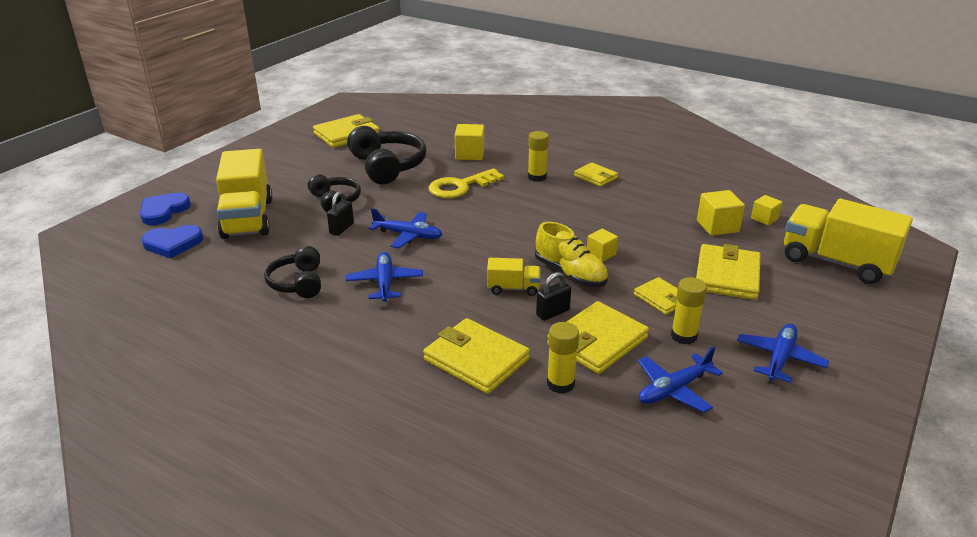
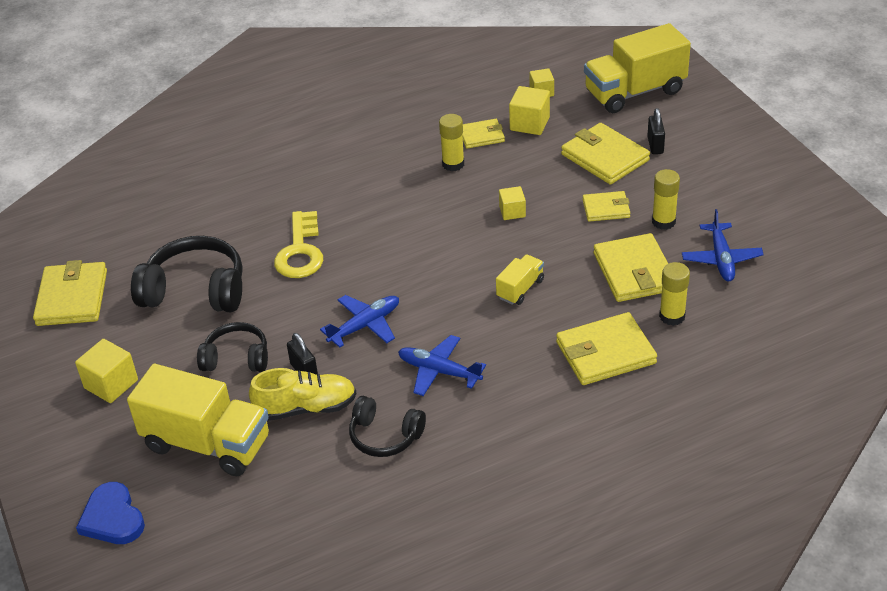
camera: 55 degrees left, 10 degrees up
blue heart [141,225,204,258] -> none
yellow cube [455,124,484,160] -> yellow cube moved to [75,339,138,403]
yellow glue stick [528,131,549,182] -> yellow glue stick moved to [439,114,464,171]
yellow shoe [535,222,608,287] -> yellow shoe moved to [249,368,357,421]
black padlock [536,272,571,321] -> black padlock moved to [647,108,665,154]
yellow wallet [574,163,618,187] -> yellow wallet moved to [462,119,505,148]
blue plane [737,323,829,383] -> none

